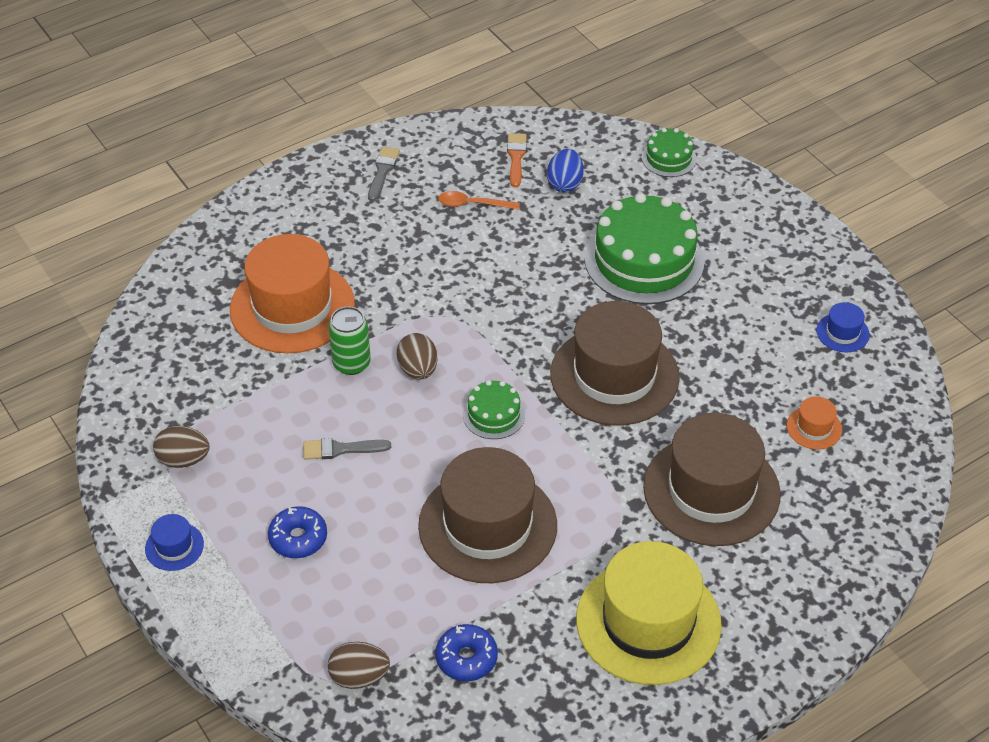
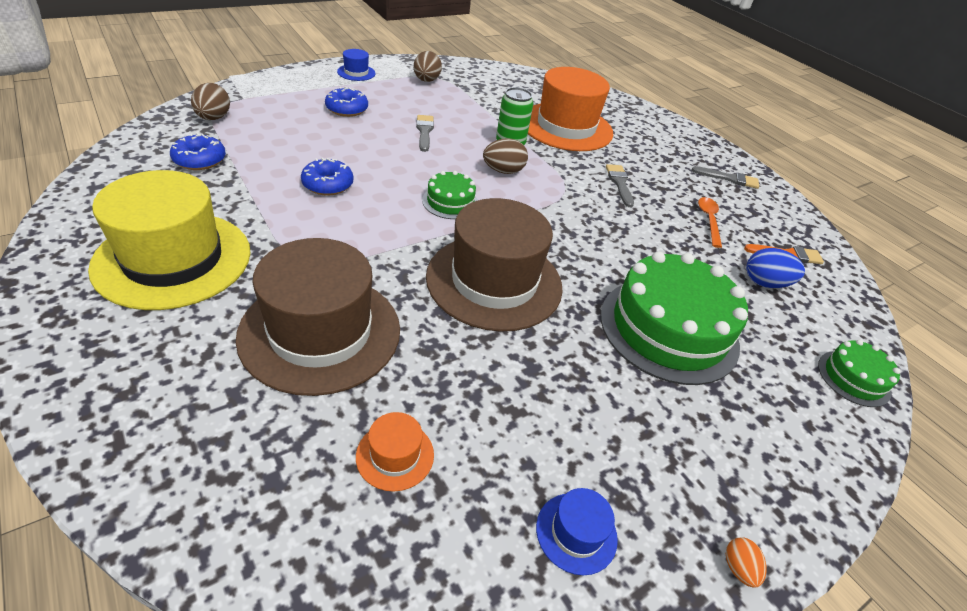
camera: 85 degrees right, 5 degrees down
brown hat [418,447,557,583] -> blue donut [301,158,354,196]
none -> grey brush [606,164,634,207]
none -> orange egg [726,537,767,588]

